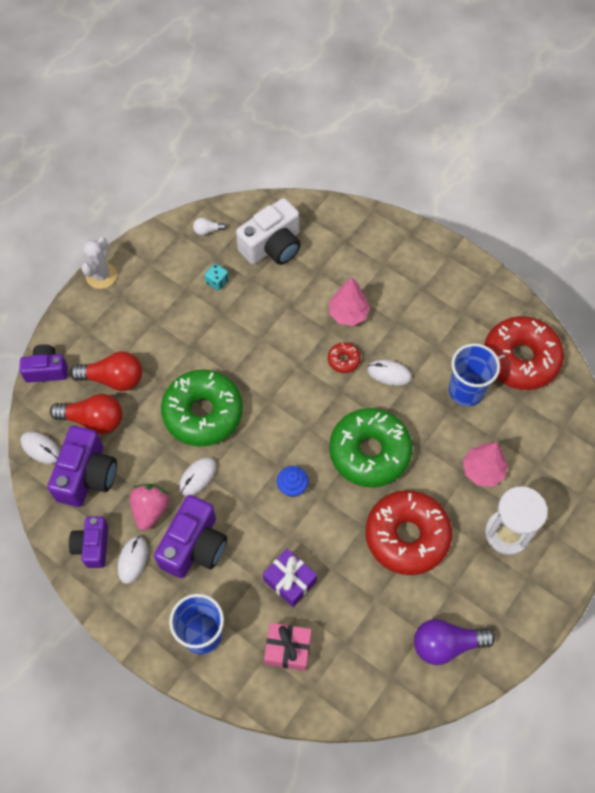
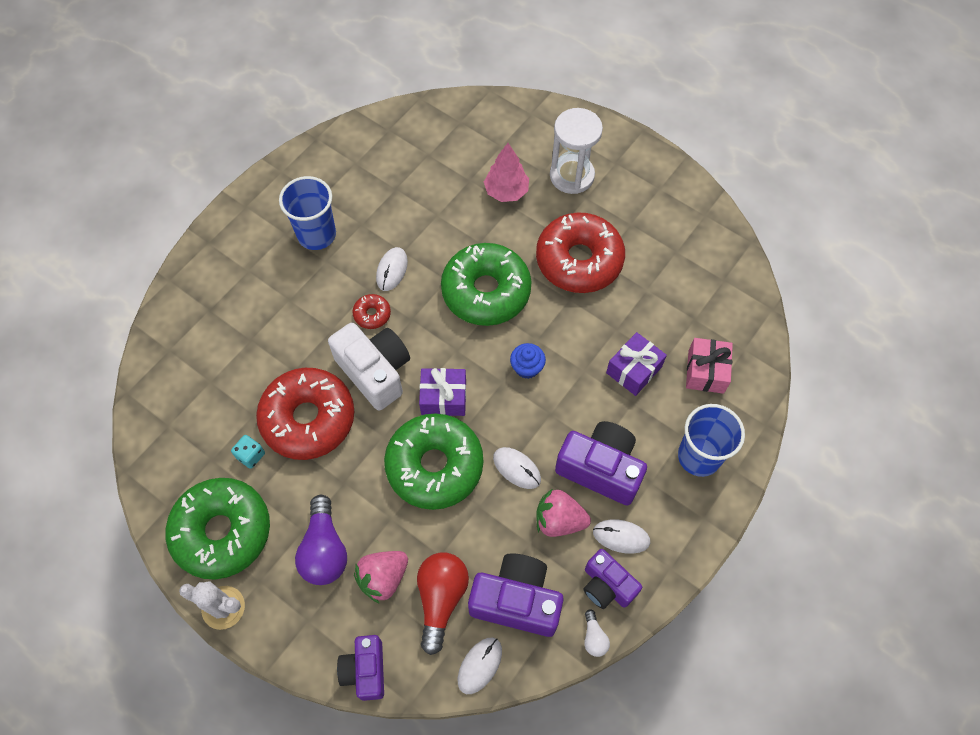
camera: 90 degrees left, 0 degrees up
purple camera [69,517,108,568] -> purple camera turned 45 degrees clockwise [584,549,642,609]
red light bulb [70,352,142,391] -> pink strawberry [354,551,408,604]
white light bulb [193,218,226,236] -> white light bulb moved to [584,610,610,657]
white camera [236,198,301,265] -> white camera moved to [328,323,410,411]
pink tree [329,277,370,326] -> none
purple light bulb [414,619,495,665] -> purple light bulb moved to [295,495,347,585]
blue cup [449,344,500,406] -> blue cup moved to [279,176,336,250]
red donut [484,316,564,390] -> red donut moved to [256,368,354,460]
none -> green donut [165,478,270,580]
none -> purple gift [419,368,466,416]

